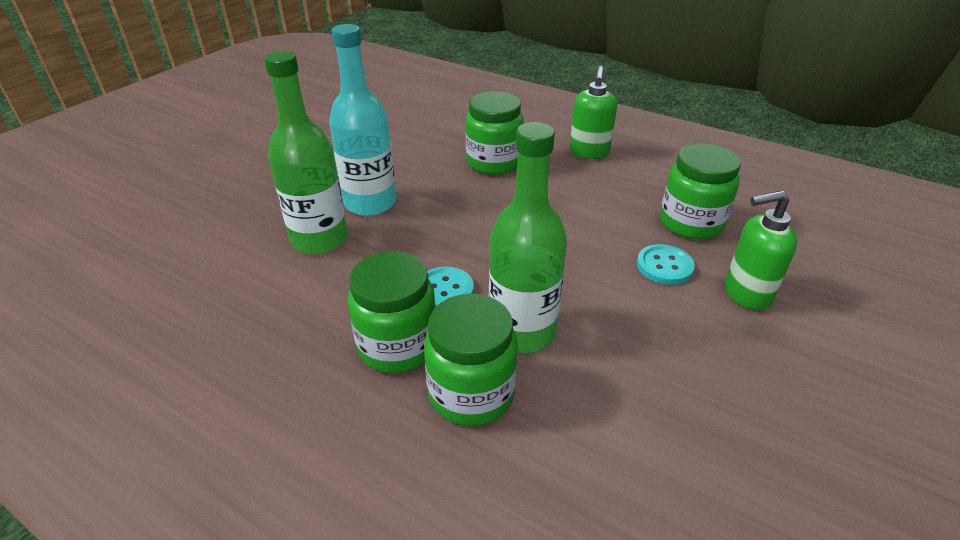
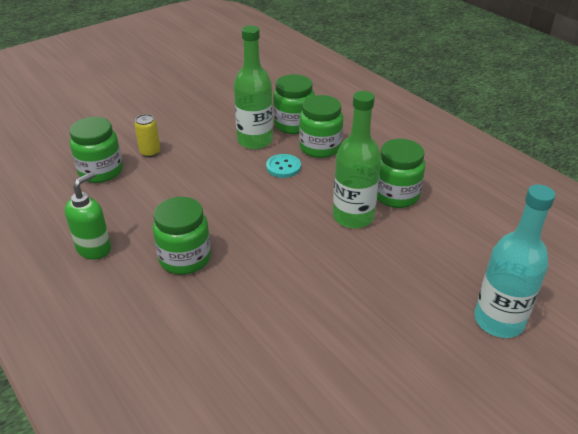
camera: 160 degrees left, 0 degrees up
turquoise bottle [329,24,396,216] -> turquoise bottle moved to [474,184,555,338]
turquoise button [637,244,695,285] -> yellow can [134,114,161,157]
green soap dispenser [725,190,797,310] -> none
none -> green jar [377,139,425,208]

